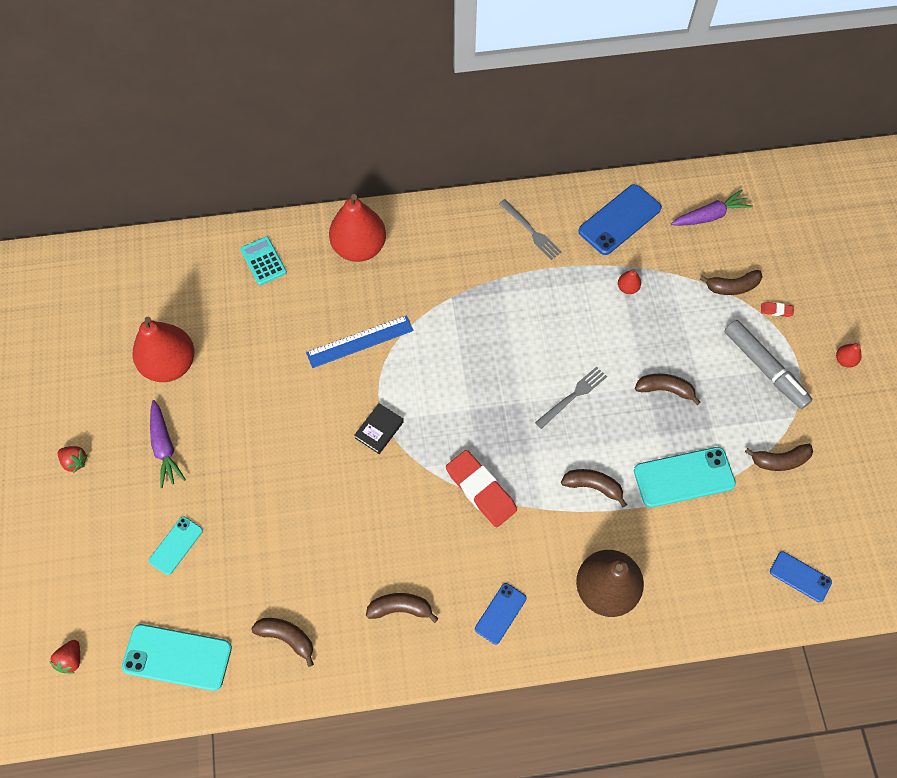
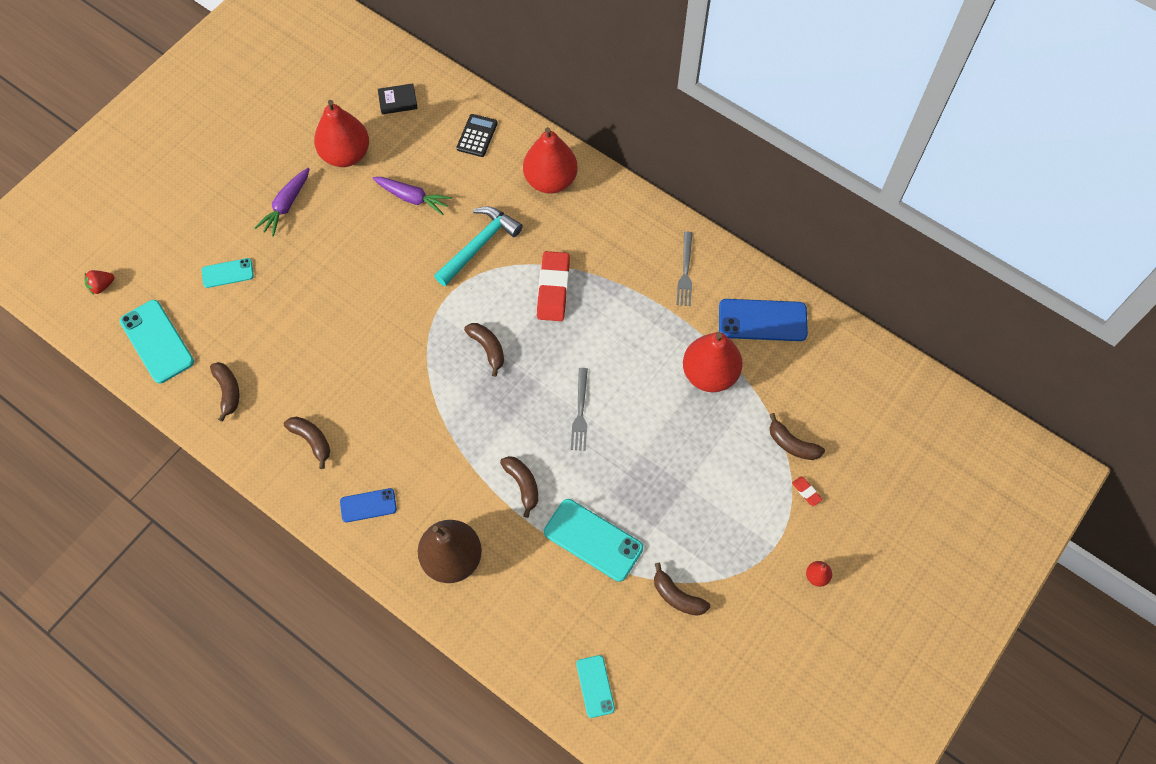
camera: 45 degrees right, 0 degrees up
red strawberry [58,446,88,473] -> none
turquoise calculator [240,236,287,285] -> black calculator [456,114,498,157]
blue ruler [306,315,414,368] -> turquoise hammer [434,206,523,286]
black book [354,403,404,454] -> black book moved to [378,83,418,114]
red eraser [446,450,517,527] -> red eraser moved to [537,251,570,321]
grey fork [535,367,607,429] -> grey fork turned 90 degrees clockwise [571,368,588,451]
red pear [618,269,641,294] -> red pear [683,332,743,392], size x2.47
brown banana [635,374,701,405] -> brown banana moved to [464,323,504,377]
purple carrot [671,190,753,226] -> purple carrot moved to [373,177,452,215]
grey marker [724,320,812,409] -> none
blue phone [770,551,832,602] -> turquoise phone [576,655,615,718]

